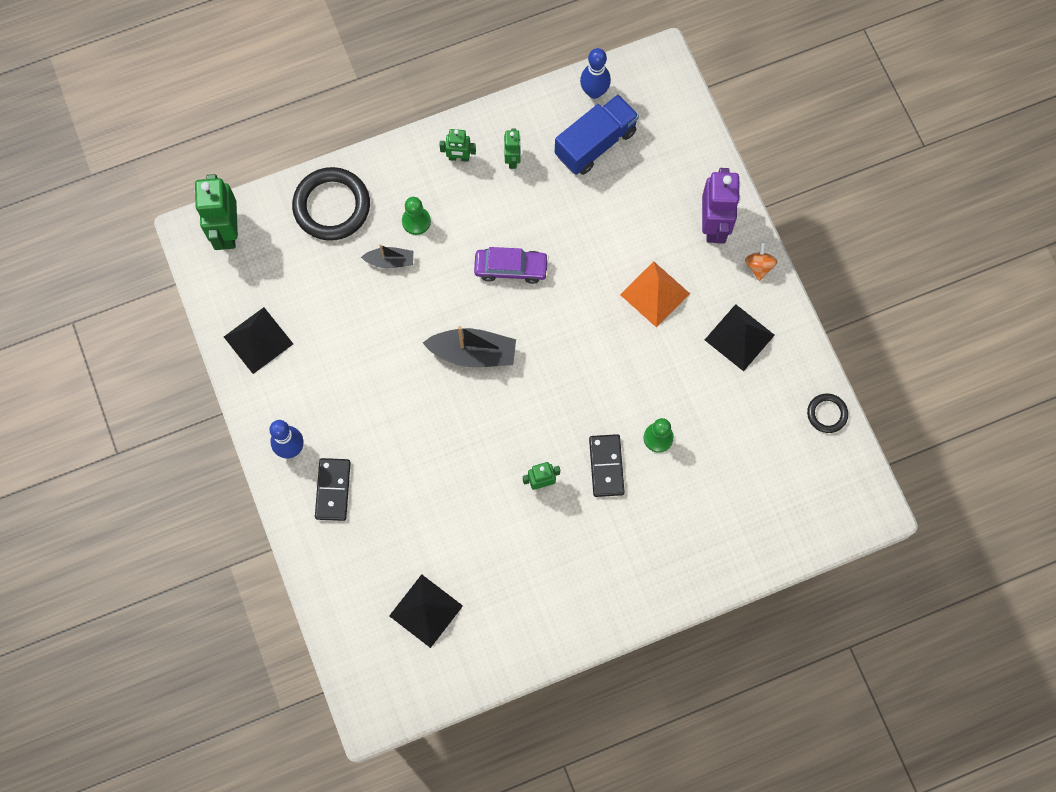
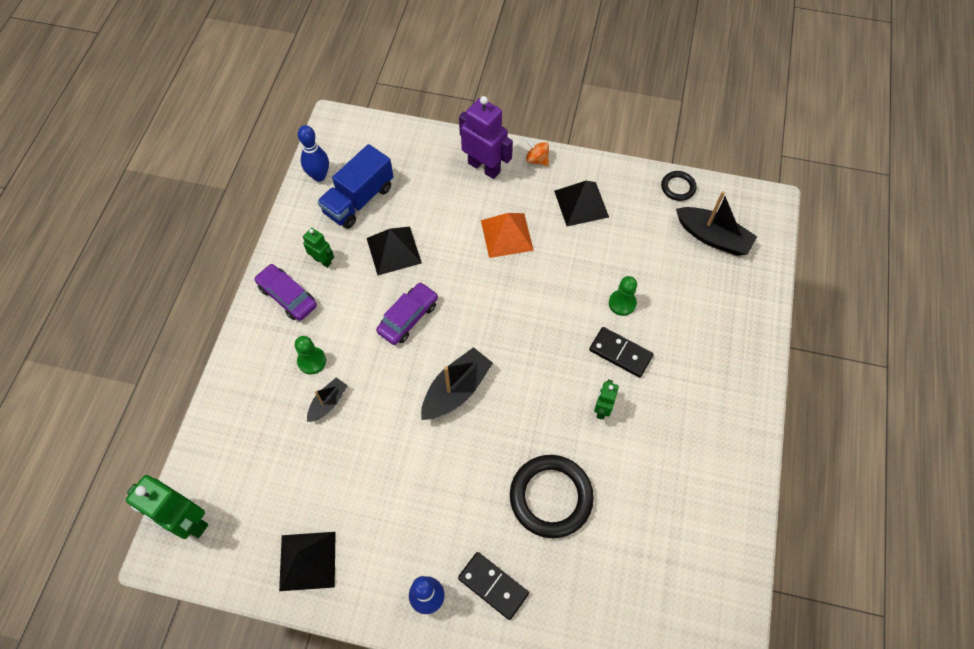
camera: 55 degrees left, 10 degrees down
black ring [292,167,370,241] -> black ring moved to [510,455,594,538]
black pyramid [389,574,463,648] -> black pyramid moved to [367,227,422,275]
green robot [439,129,476,162] -> purple car [254,264,317,321]
blue truck [555,94,639,175] -> blue truck turned 135 degrees counterclockwise [317,144,393,229]
none -> black boat [676,191,757,256]

